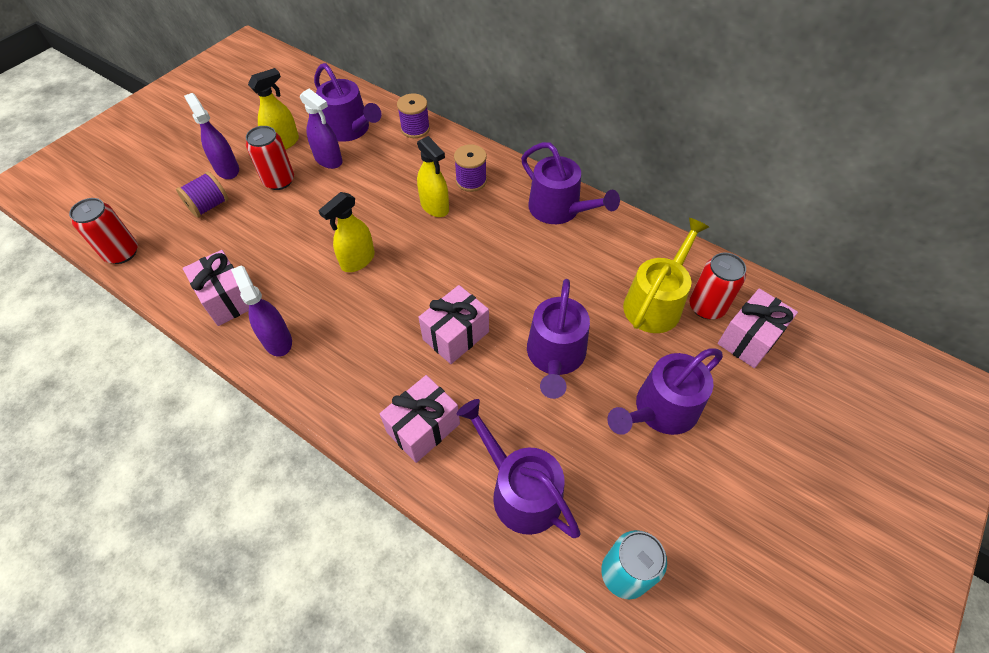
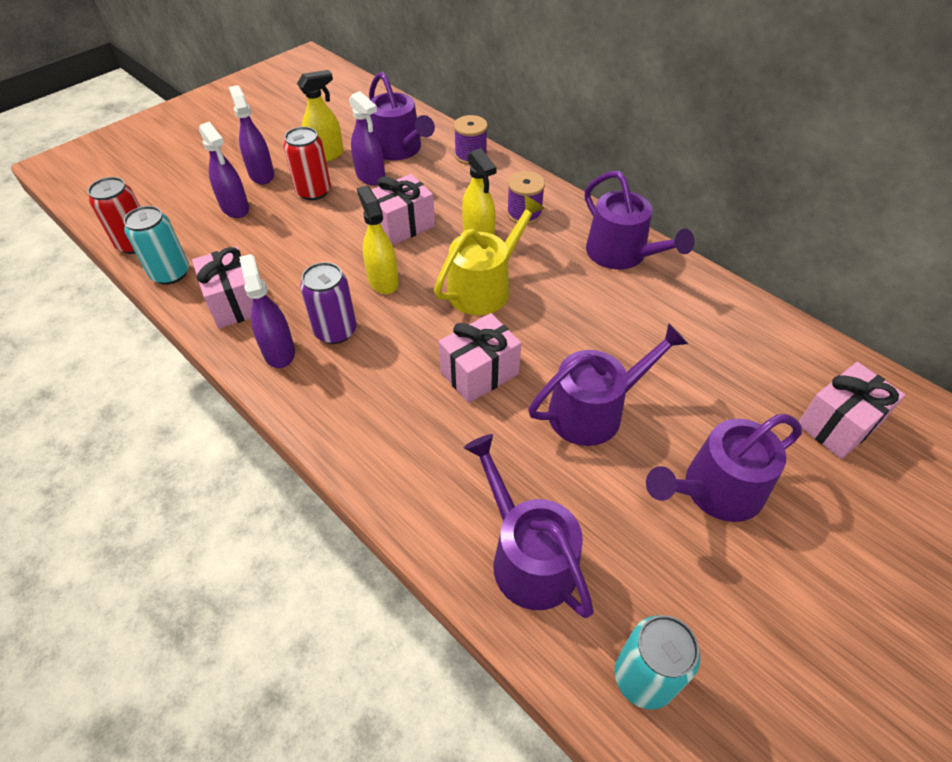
camera: 10 degrees right, 5 degrees down
purple spool [176,171,228,218] -> purple spray bottle [199,122,249,218]
yellow spray bottle [318,192,375,272] -> yellow spray bottle turned 105 degrees clockwise [357,186,399,294]
pink gift [380,375,460,463] -> pink gift moved to [372,174,435,245]
purple watering can [527,279,590,399] -> purple watering can turned 135 degrees counterclockwise [528,323,688,446]
yellow watering can [623,218,709,333] -> yellow watering can moved to [434,195,545,315]
red can [689,253,746,319] -> none
none -> turquoise can [124,206,189,285]
none -> purple can [300,262,356,344]

